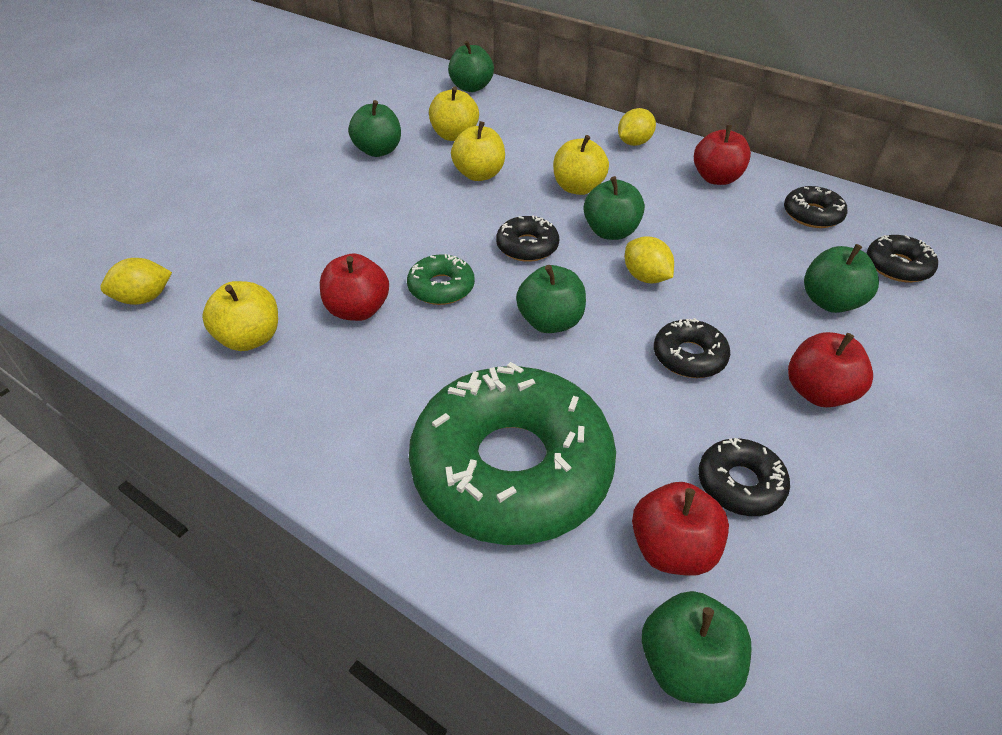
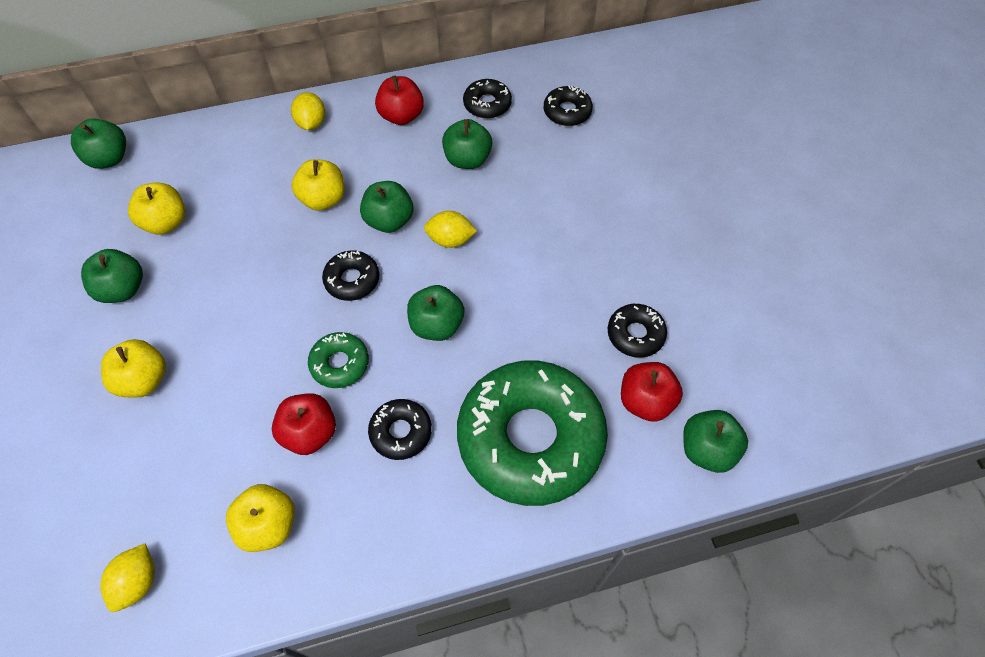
camera: 50 degrees left, 15 degrees up
yellow apple [451,121,505,181] -> yellow apple moved to [101,339,166,397]
black donut [654,318,730,378] -> black donut moved to [368,399,432,460]
red apple [788,332,873,407] -> none
green apple [804,244,879,313] -> green apple moved to [442,119,492,169]

